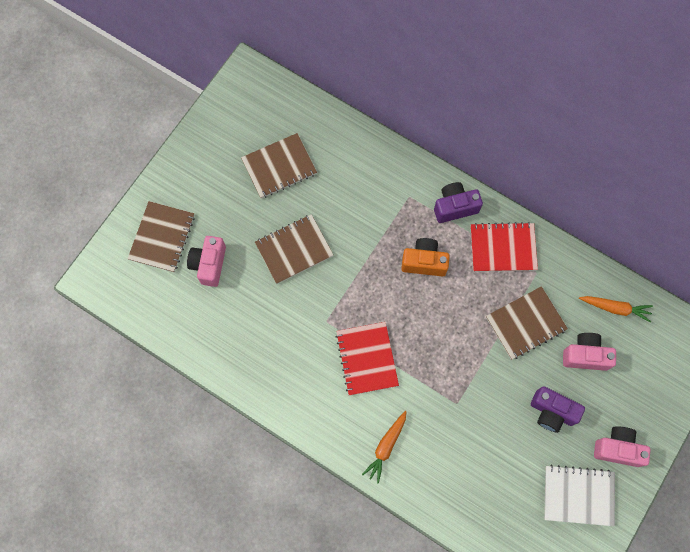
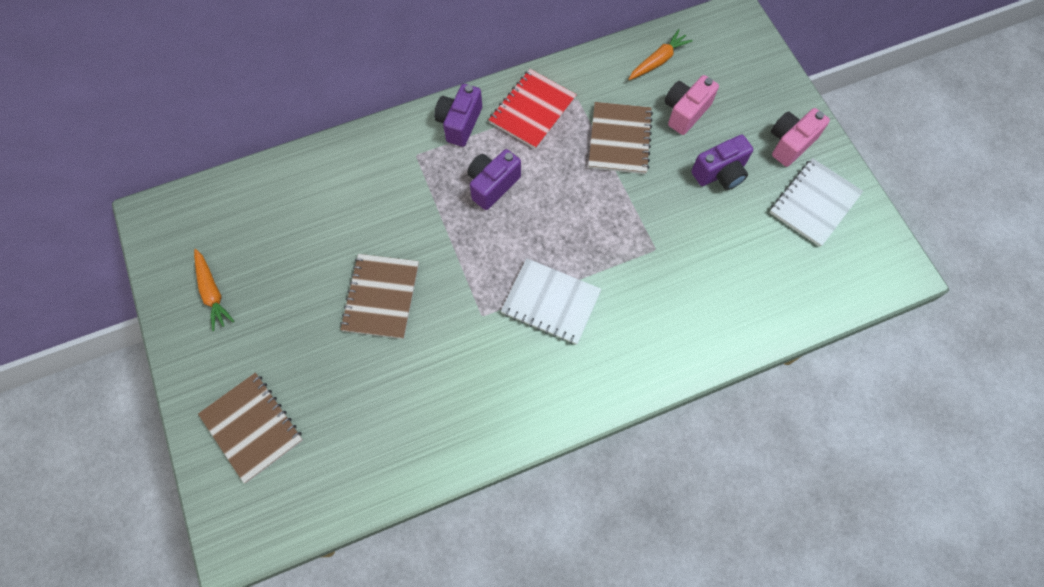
camera: 55 degrees left, 5 degrees down
pink camera [187,236,226,287] -> none
brown notebook [241,133,317,198] -> none
red notebook [336,322,399,396] -> white notebook [501,258,602,345]
orange carrot [362,411,407,483] -> orange carrot moved to [194,249,234,331]
orange camera [401,238,450,276] -> purple camera [467,149,521,210]

